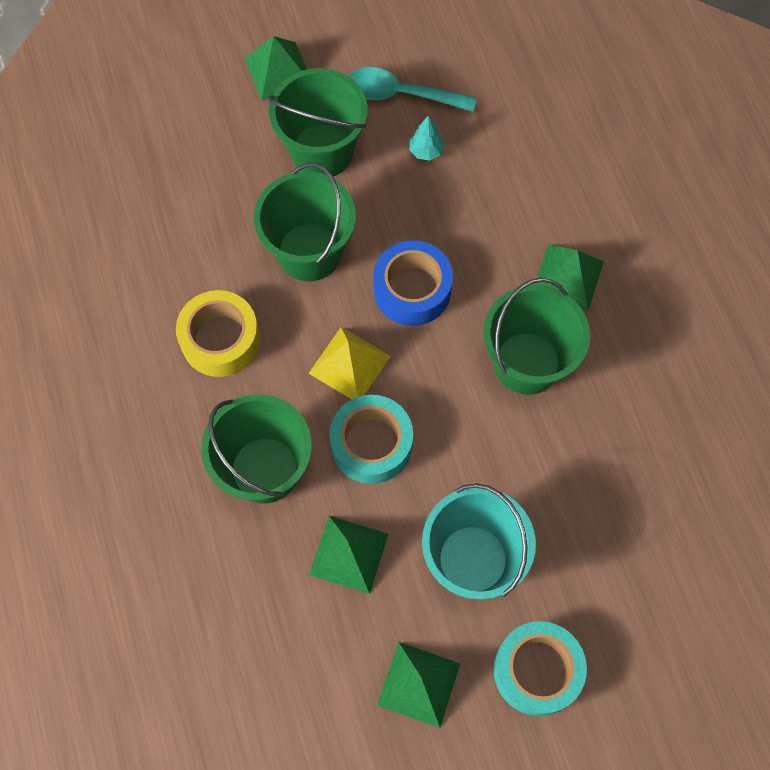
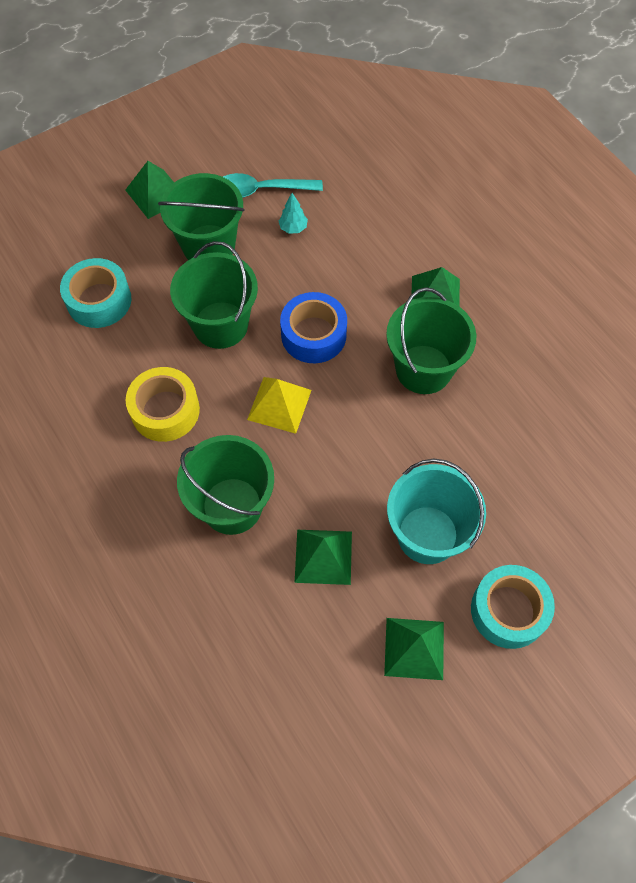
camera: 15 degrees left, 5 degrees down
turquoise tape [330,395,413,484] -> turquoise tape moved to [60,258,131,328]

